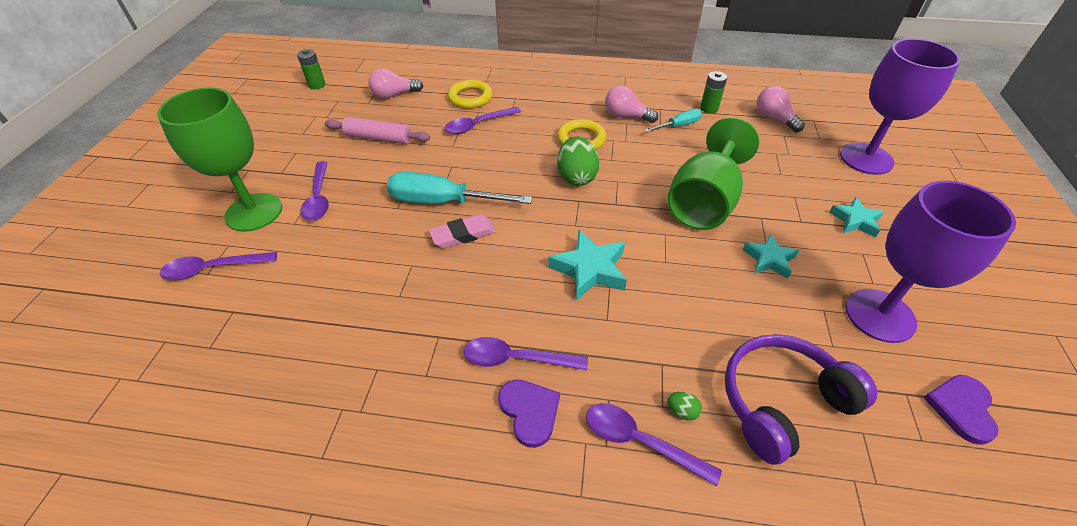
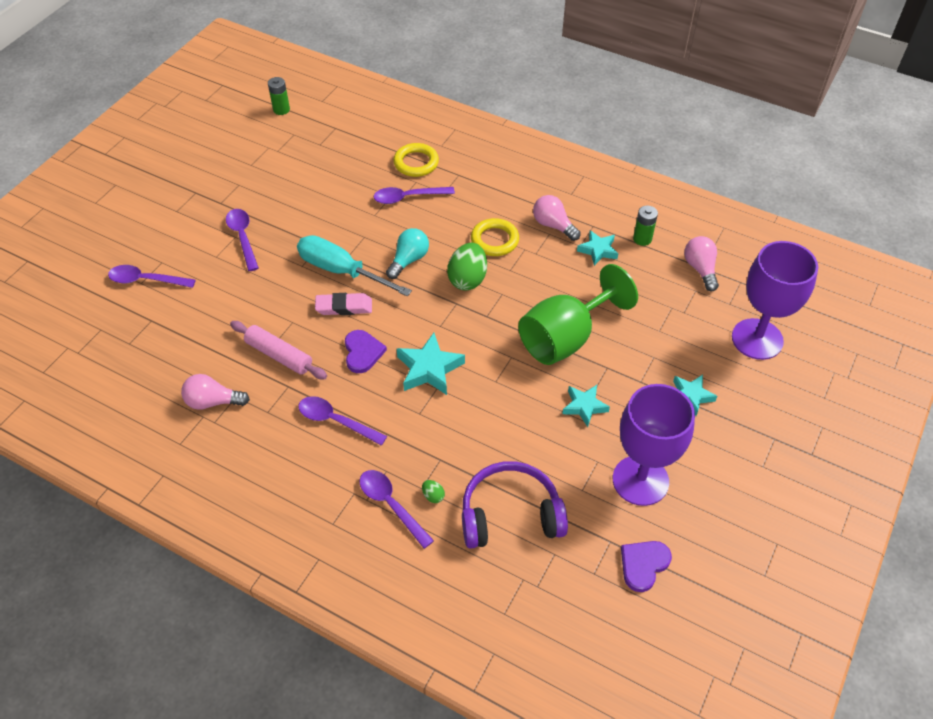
camera: 20 degrees right, 5 degrees up
green goblet [157,87,282,232] -> none
purple spoon [301,161,329,221] -> purple spoon turned 150 degrees clockwise [226,209,259,271]
pink rolling pin [324,117,430,144] -> pink rolling pin moved to [230,321,327,379]
pink light bulb [369,68,423,99] -> pink light bulb moved to [181,374,250,410]
purple heart [498,380,560,448] -> purple heart moved to [345,330,387,373]
turquoise screwdriver [645,109,702,132] -> turquoise star [577,230,618,266]
none -> turquoise light bulb [386,228,429,279]

